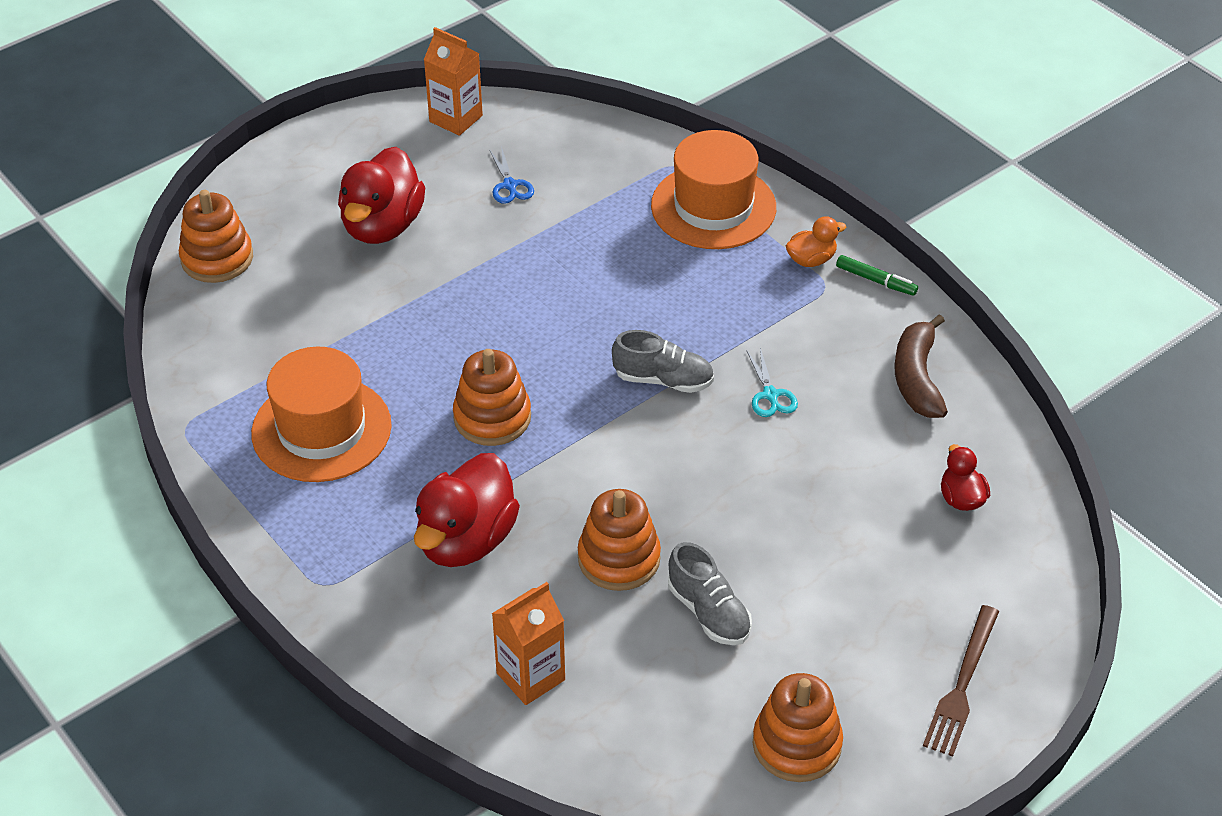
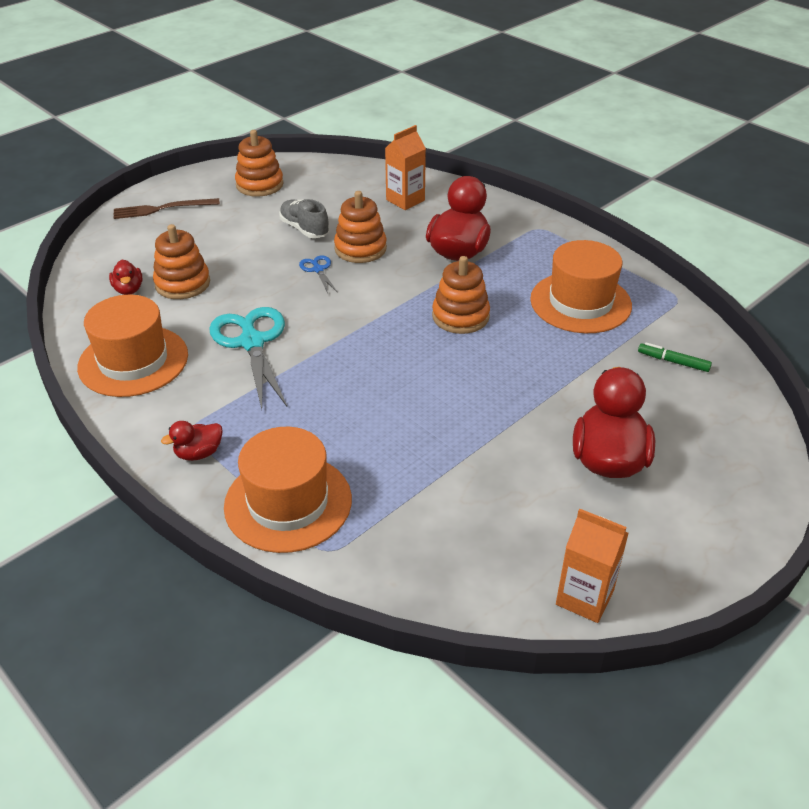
camera: 175 degrees right, 5 degrees down
orange stacking toy [179,190,253,283] -> orange stacking toy moved to [153,224,210,299]
blue scissors [489,146,534,204] -> blue scissors moved to [299,255,338,293]
grey shoe [612,330,714,393] -> none
turquoise scissors [747,348,798,417] -> turquoise scissors [209,307,287,409], size x2.15
orange duck [786,216,846,267] -> red duck [161,421,223,461]
green marker [836,255,918,296] -> green marker moved to [638,342,712,372]
brown banana [894,314,948,418] -> orange hat [77,295,188,397]
brown fork [923,605,999,757] -> brown fork turned 120 degrees counterclockwise [113,198,220,219]

